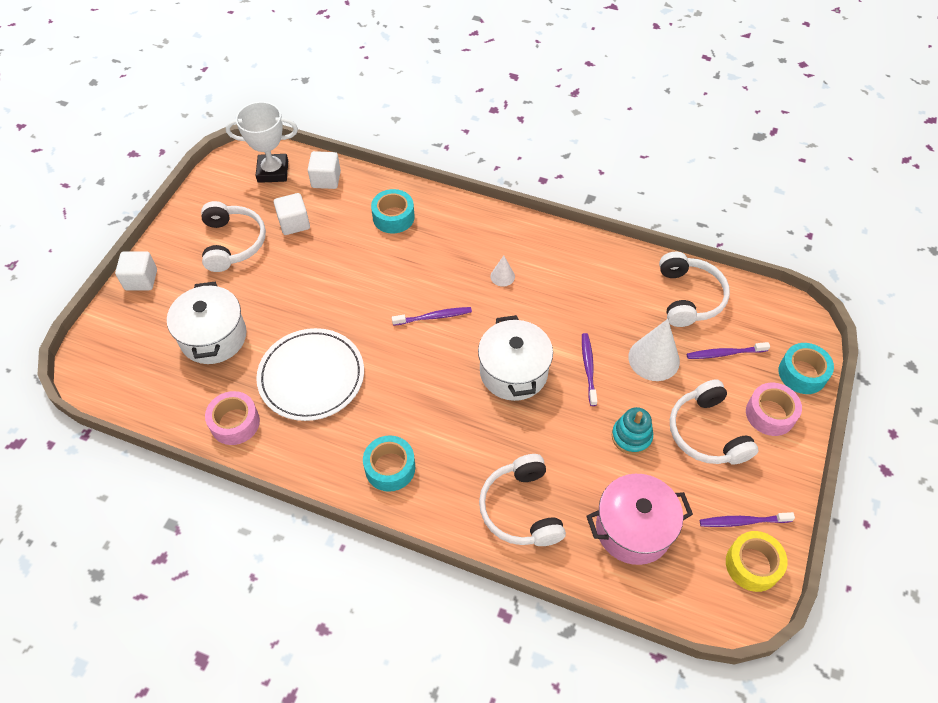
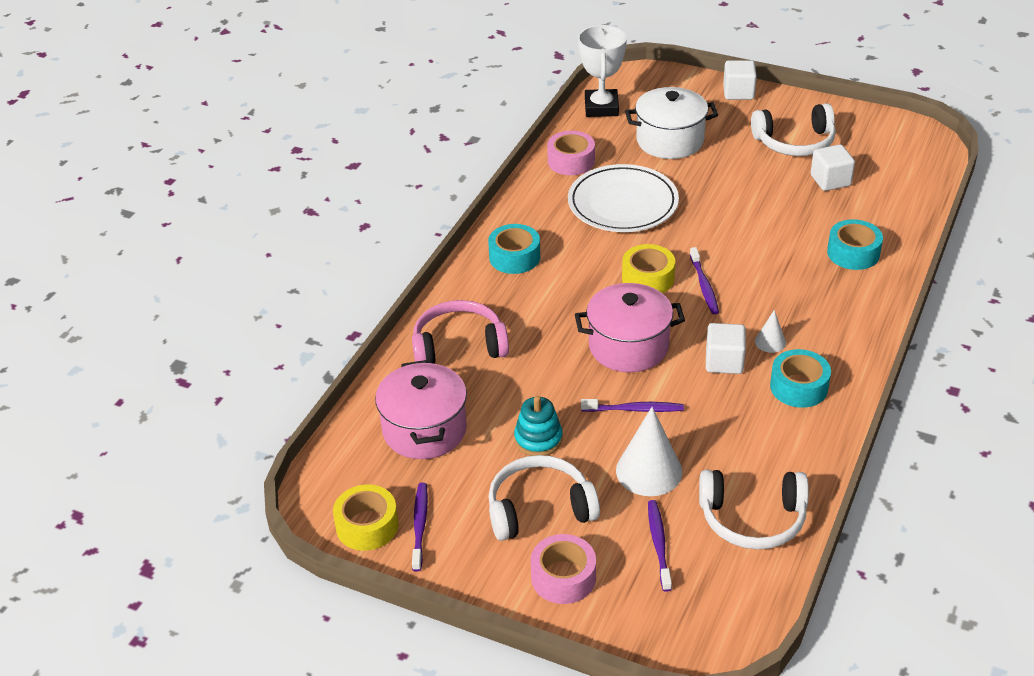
camera: 95 degrees right, 15 degrees down
white trophy [226,102,298,183] -> white trophy moved to [578,25,627,117]
white cube [308,151,341,189] -> white cube moved to [706,323,746,374]
white pot [478,315,553,401] -> pink pot [575,283,685,372]
white headphones [479,454,566,546] -> pink headphones [412,300,509,364]
turquoise tape [778,343,834,394] -> turquoise tape moved to [770,349,831,408]
none -> yellow tape [622,244,675,293]

